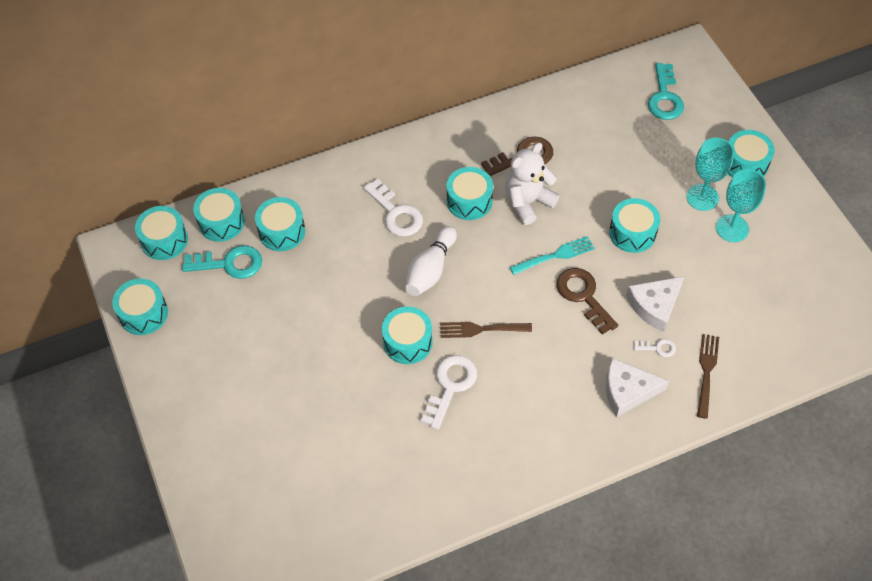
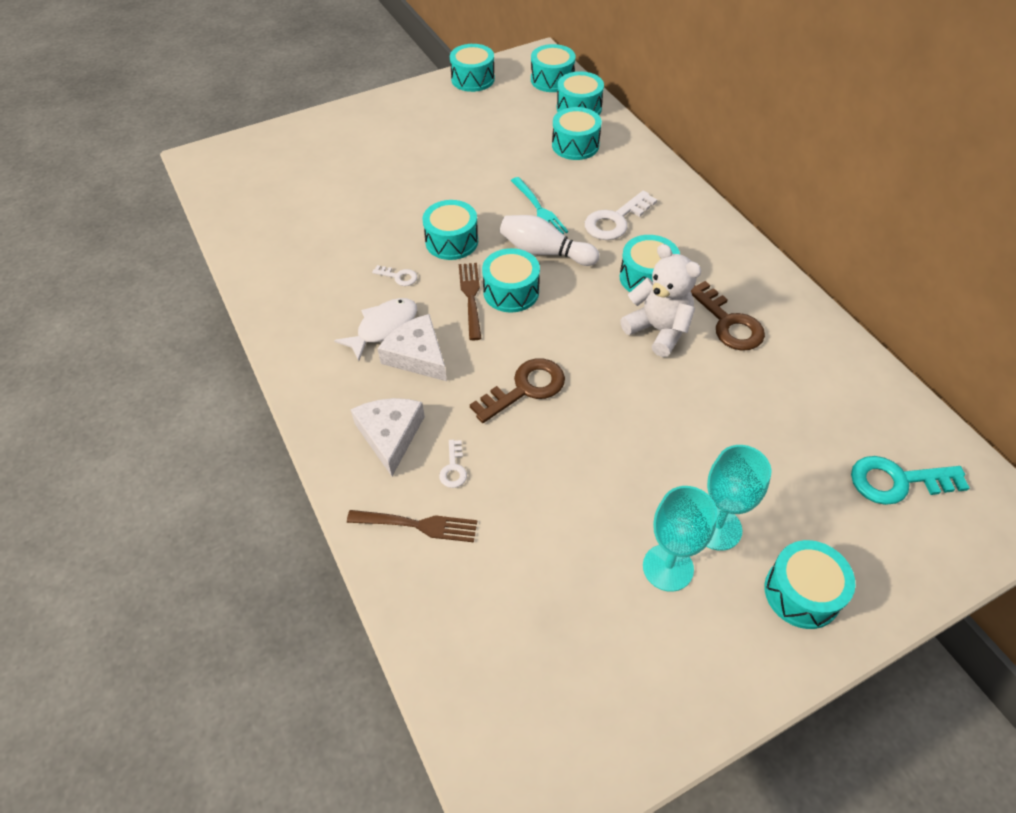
camera: 85 degrees right, 5 degrees down
turquoise key [182,245,262,279] -> none
white key [421,355,477,430] -> white key [372,265,417,286], size x0.51
turquoise fork [510,236,595,275] -> turquoise fork moved to [511,177,568,234]
turquoise drum [609,198,660,253] -> turquoise drum moved to [482,248,540,313]
white cheese [626,276,684,332] -> white cheese moved to [377,314,447,381]
none -> white fish [334,298,417,361]

